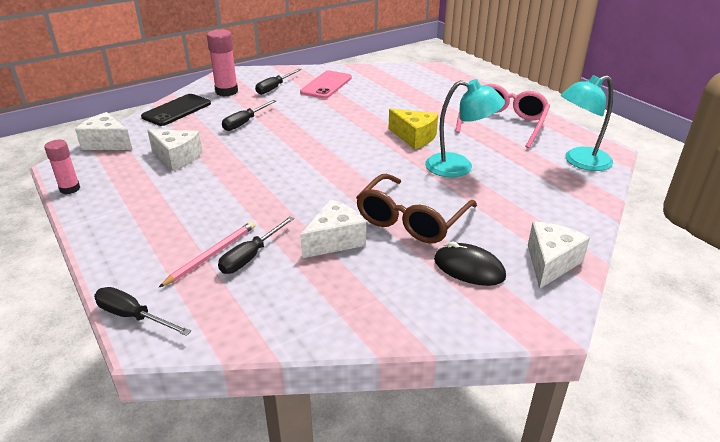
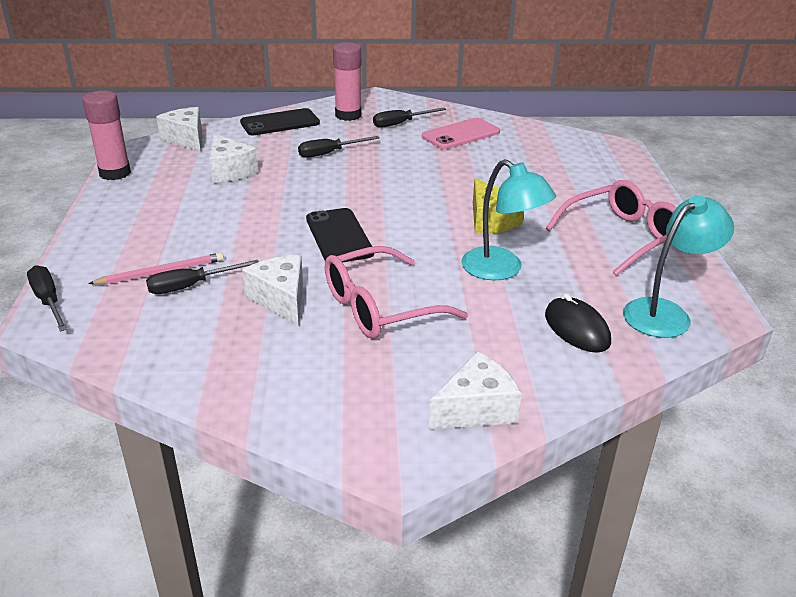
camera: 30 degrees right, 0 degrees up
pink glue stick [44,140,80,194] -> pink glue stick [82,91,131,180], size x1.55
white cheese [300,199,366,258] -> white cheese turned 105 degrees counterclockwise [242,255,303,326]
brown glasses [356,174,477,243] -> pink glasses [325,246,468,339]
black mouse [434,241,506,286] -> black mouse moved to [545,293,611,353]
turquoise lamp [561,75,613,171] -> turquoise lamp turned 135 degrees clockwise [623,195,734,338]
none -> black phone [306,208,374,262]

